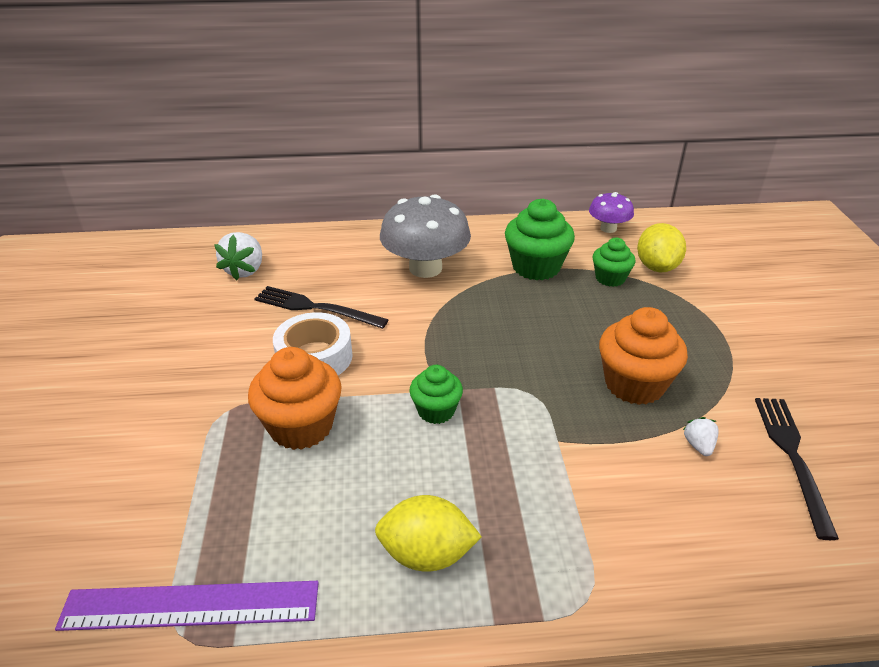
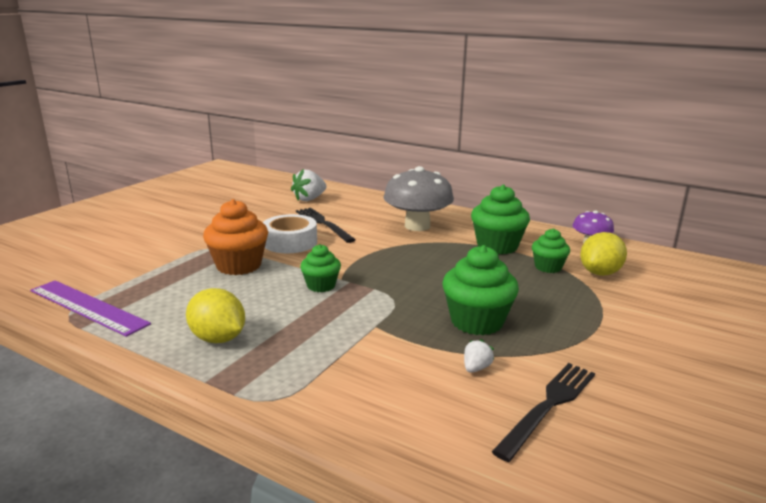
camera: 35 degrees right, 15 degrees down
orange cupcake [599,307,688,405] -> green cupcake [442,245,519,335]

